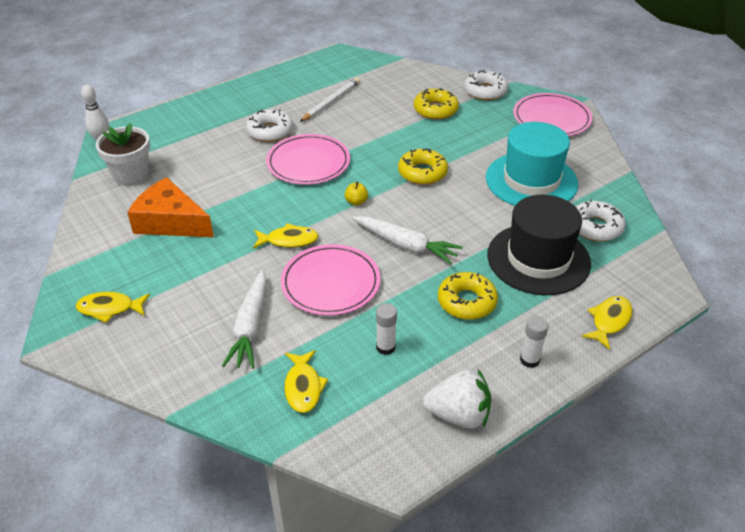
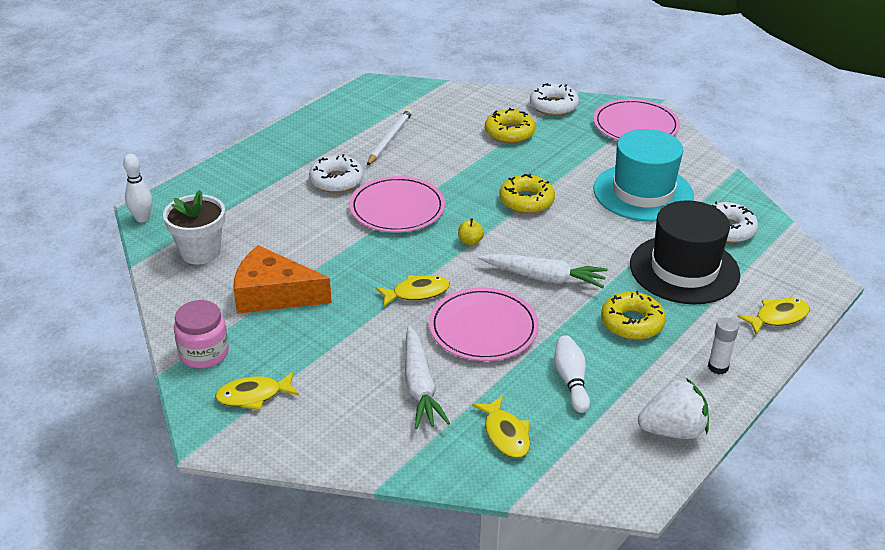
camera: 15 degrees left, 5 degrees down
white glue stick [376,303,397,355] -> white bowling pin [554,335,590,413]
yellow fish [581,296,633,350] -> yellow fish turned 45 degrees clockwise [737,298,810,335]
none -> pink jar [174,300,229,368]

